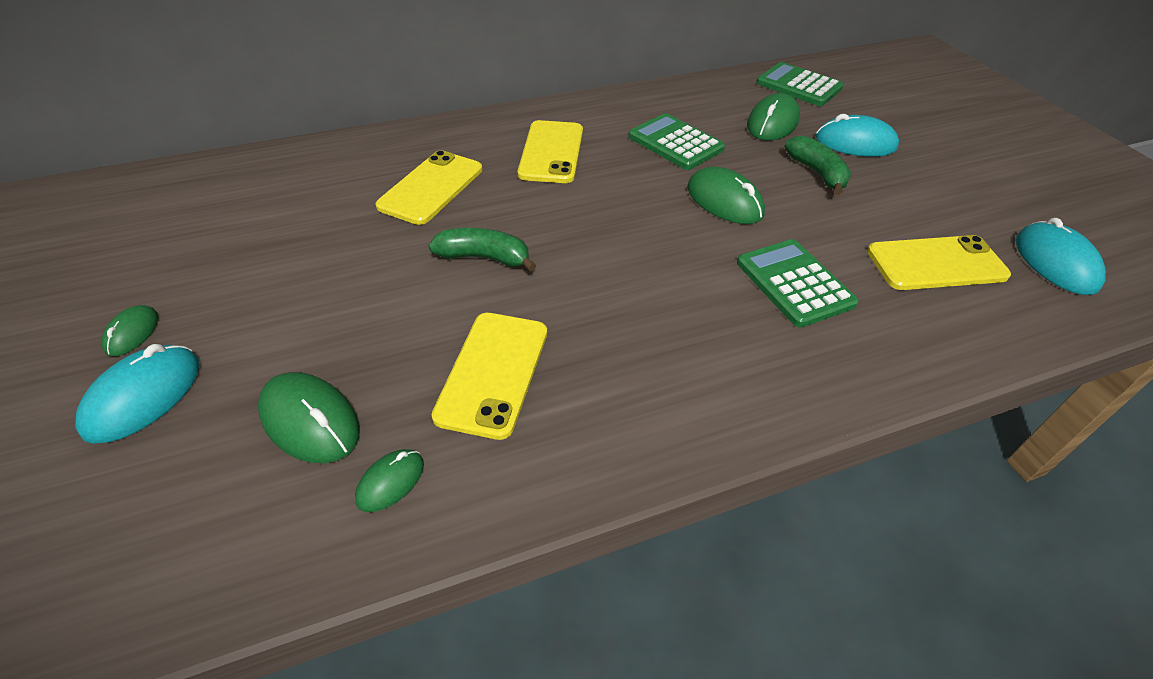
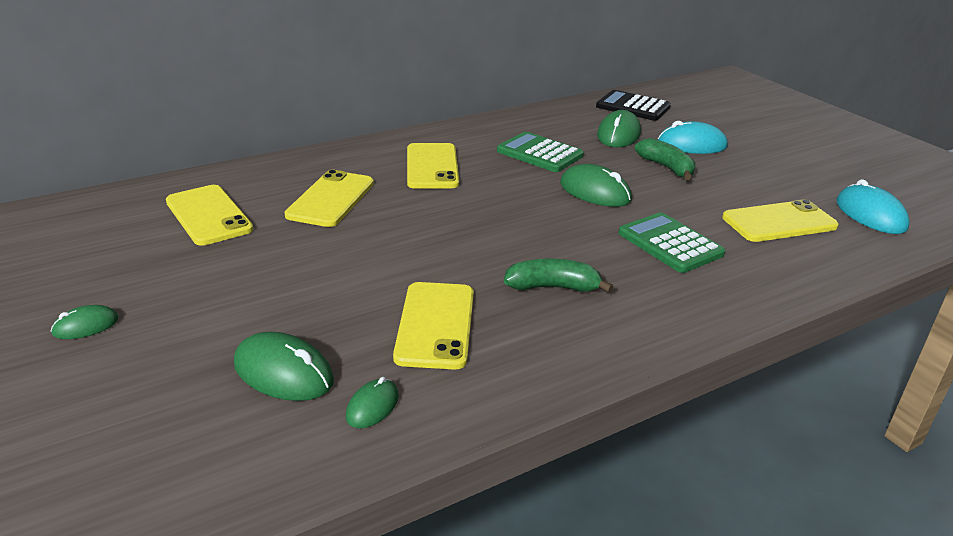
camera: 10 degrees left, 15 degrees down
turquoise mouse [75,344,200,444] -> none
green mouse [102,305,159,356] -> green mouse turned 60 degrees clockwise [51,305,119,339]
green banana [429,228,537,272] -> green banana moved to [504,259,613,293]
green calculator [756,62,844,106] -> black calculator [596,90,671,121]
none -> yellow phone [166,185,253,246]

